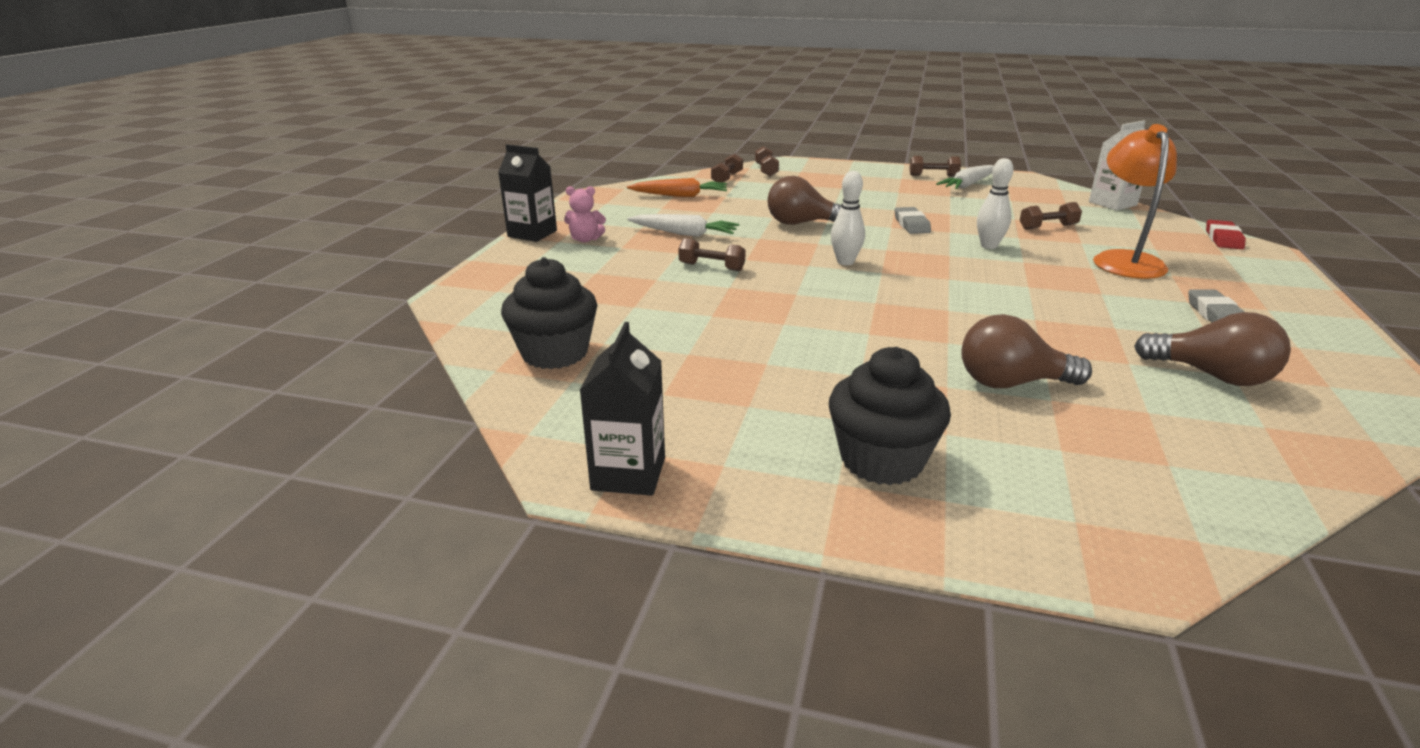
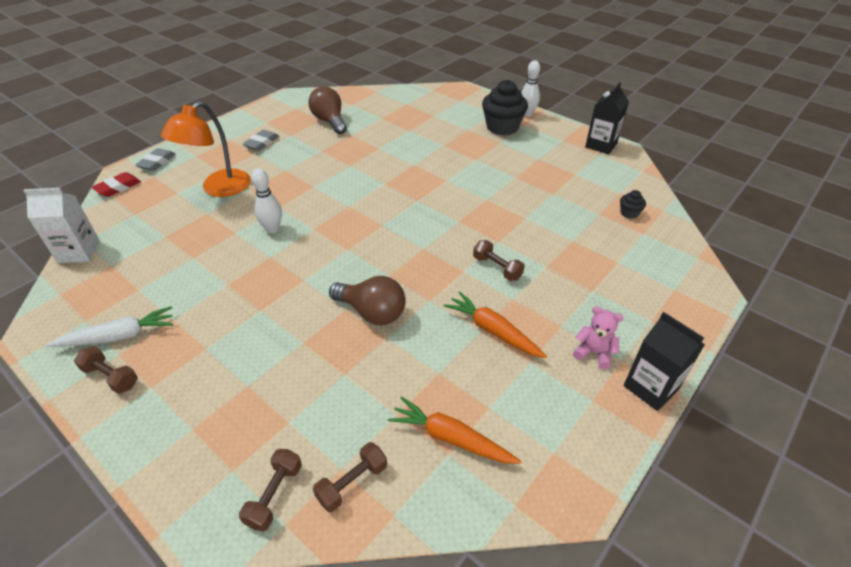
camera: 155 degrees left, 15 degrees up
black cupcake [501,257,597,369] -> black cupcake [620,190,646,219], size x0.46
white carrot [627,214,739,237] -> orange carrot [444,291,547,358]
white bowling pin [831,171,865,265] -> white bowling pin moved to [521,60,540,117]
grey eraser [895,207,931,234] -> grey eraser moved to [135,148,175,171]
brown light bulb [961,314,1092,388] -> none
brown dumbbell [1020,202,1082,230] -> none

